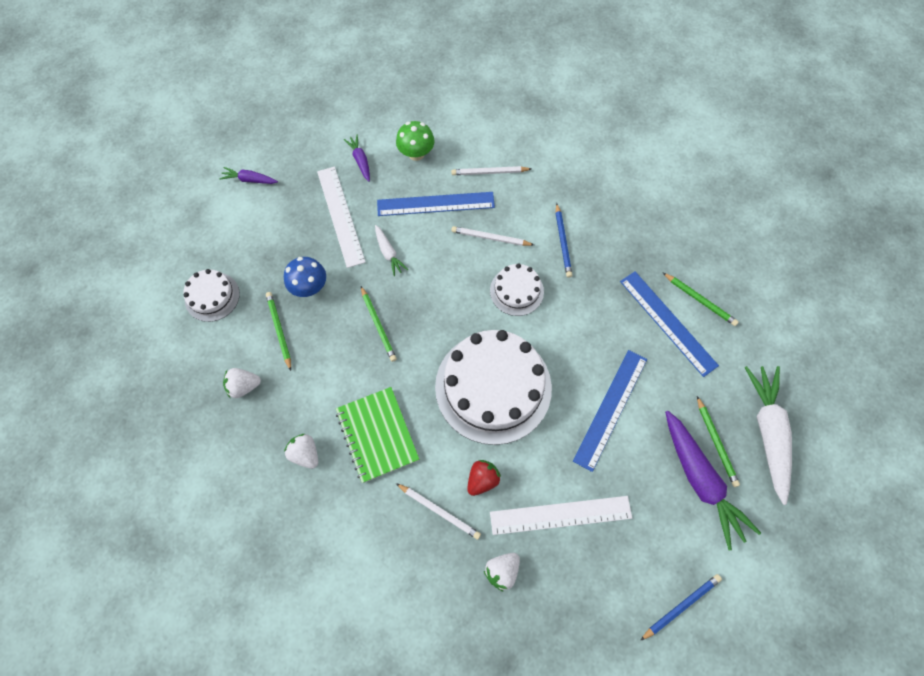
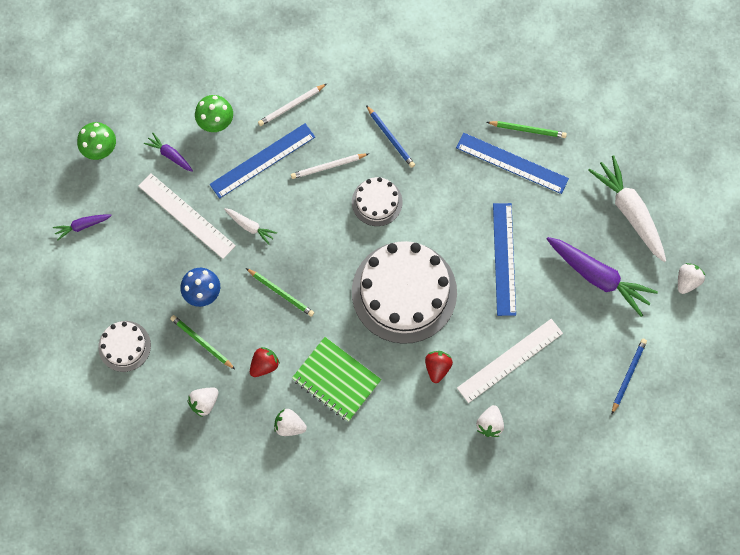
camera: 30 degrees left, 5 degrees up
white pencil [396,483,481,540] -> none
green pencil [697,396,740,487] -> none
none -> green mushroom [77,122,116,160]
none -> red strawberry [250,347,280,377]
none -> white strawberry [678,263,705,294]

